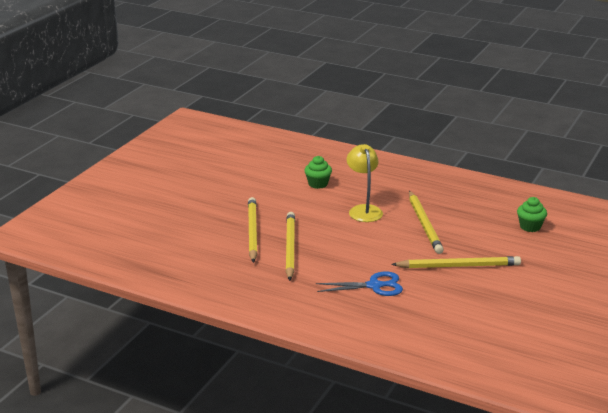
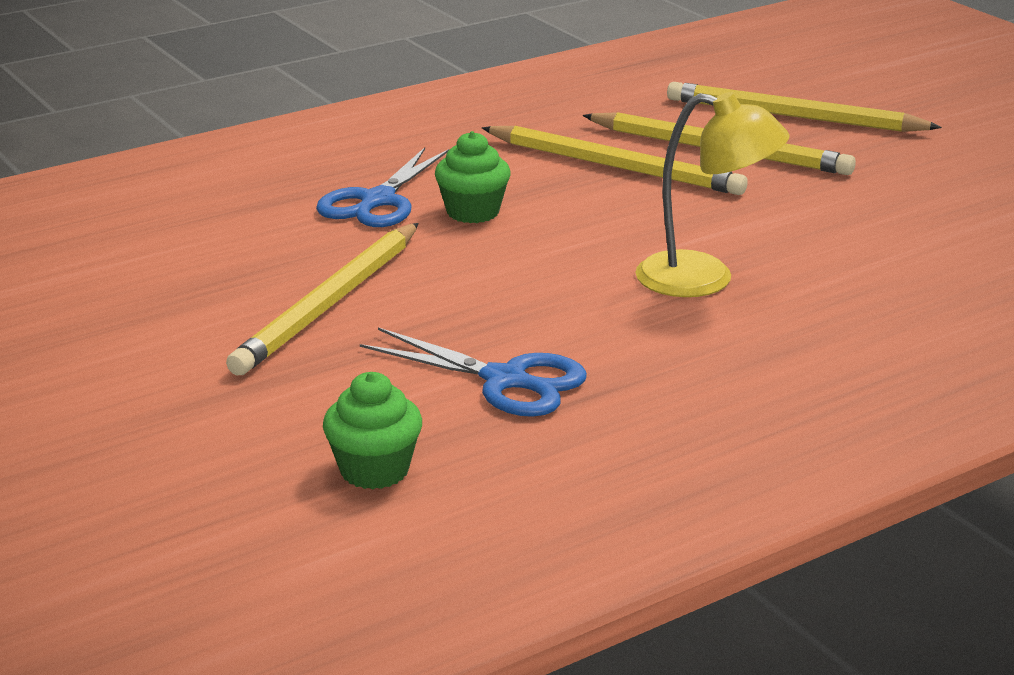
camera: 120 degrees right, 0 degrees up
green cupcake [304,156,332,189] -> green cupcake moved to [435,131,511,223]
yellow pencil [409,191,444,254] -> yellow pencil moved to [667,82,942,132]
none -> blue scissors [360,327,587,417]

